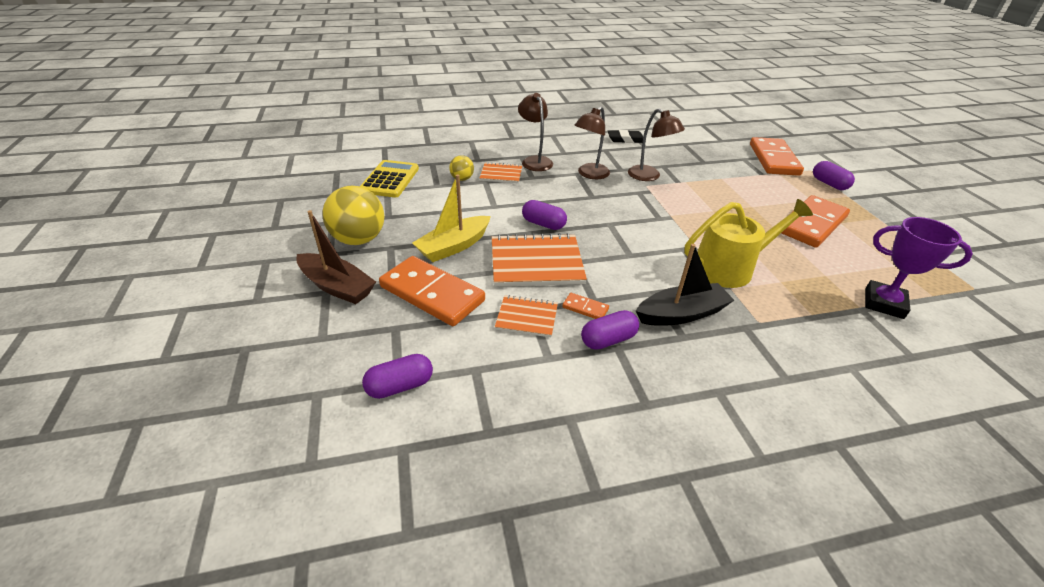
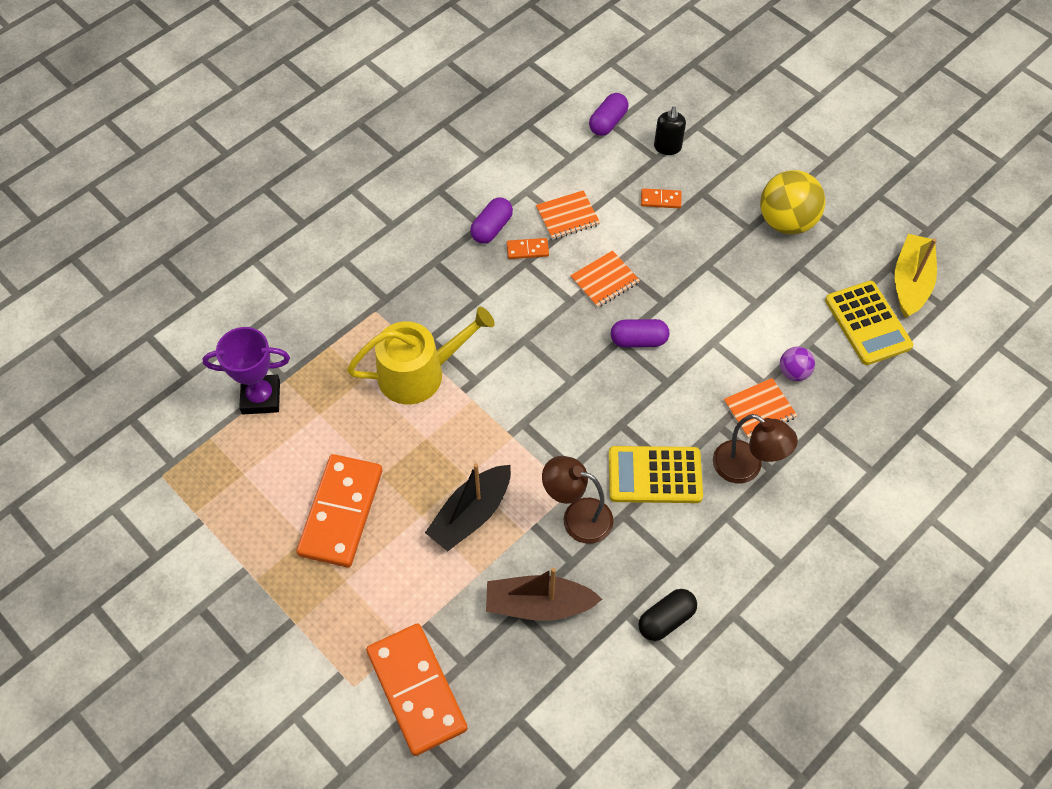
camera: 150 degrees right, 20 degrees up
brown boat [296,210,376,304] -> brown boat moved to [486,568,602,621]
orange domino [379,256,485,326] -> orange domino [641,188,681,208], size x0.42
yellow boat [412,174,491,262] -> yellow boat moved to [895,234,937,318]
yellow ball [449,155,474,181] -> purple ball [780,347,815,381]
orange notebook [492,233,587,286] -> orange notebook [570,250,640,308], size x0.56
brown lamp [574,106,610,179] -> yellow calculator [609,446,703,503]
black eraser [608,130,646,143] -> black capsule [639,589,697,641]
black boat [636,244,734,326] -> black boat moved to [425,463,511,552]
yellow watering can [684,199,813,288] -> yellow watering can turned 150 degrees counterclockwise [347,307,495,404]
purple capsule [813,161,855,190] -> none
none -> black soap dispenser [654,106,686,155]

